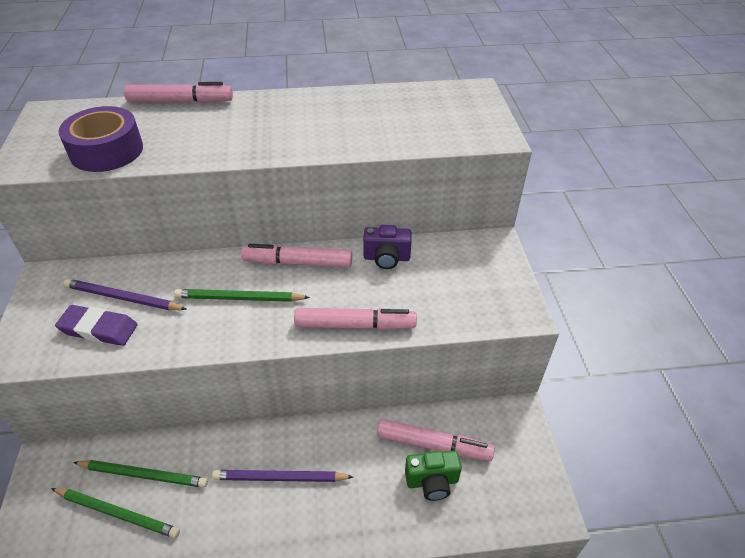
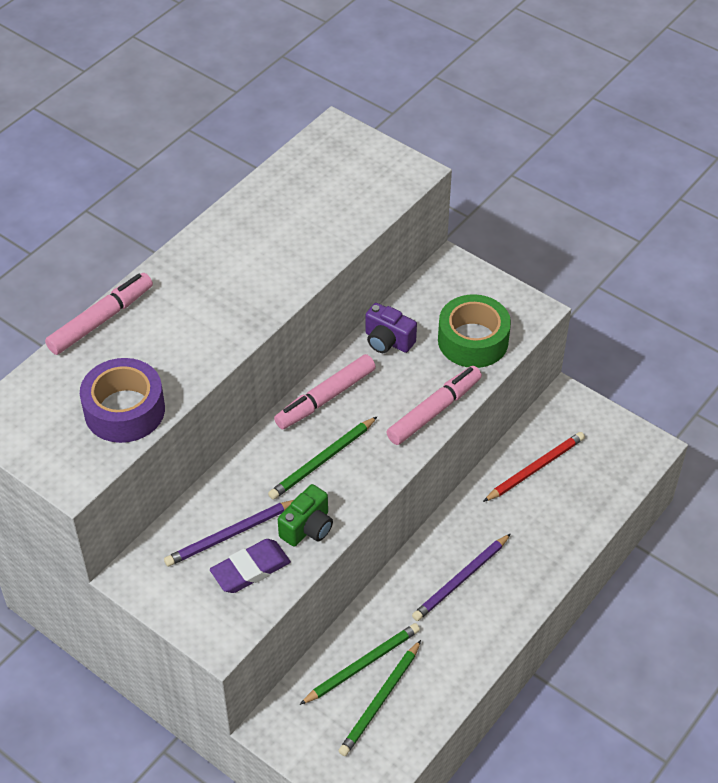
camera: 45 degrees left, 5 degrees up
green pencil [51,488,180,538] -> green pencil turned 150 degrees clockwise [339,640,421,756]
purple camera [363,225,412,269] -> purple camera turned 75 degrees clockwise [365,303,417,353]
pink marker [377,419,495,461] -> red pencil [483,432,585,502]
green camera [405,451,462,501] -> green camera moved to [278,484,333,547]
none -> green tape [438,294,511,368]

